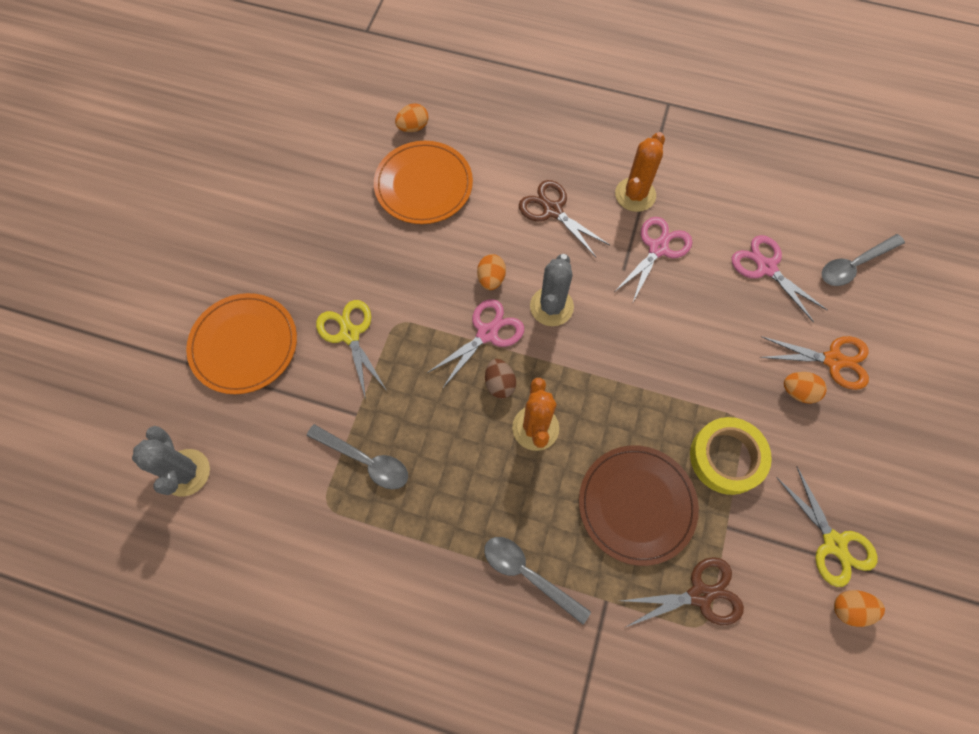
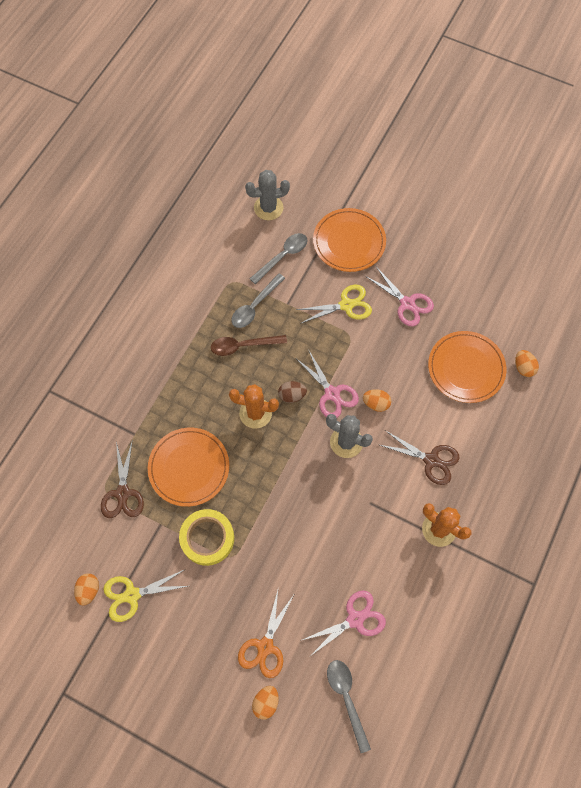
camera: 100 degrees right, 0 degrees up
grey spoon [484,537,591,625] -> grey spoon moved to [250,233,308,284]
brown scissors [519,180,610,257] -> brown scissors turned 60 degrees clockwise [380,430,460,485]
brown plate [579,446,699,566] -> orange plate [148,428,229,507]
pink scissors [614,217,693,304] -> pink scissors moved to [367,267,434,327]
orange egg [784,372,827,403] -> orange egg moved to [252,686,279,720]
none -> brown spoon [211,335,287,356]

